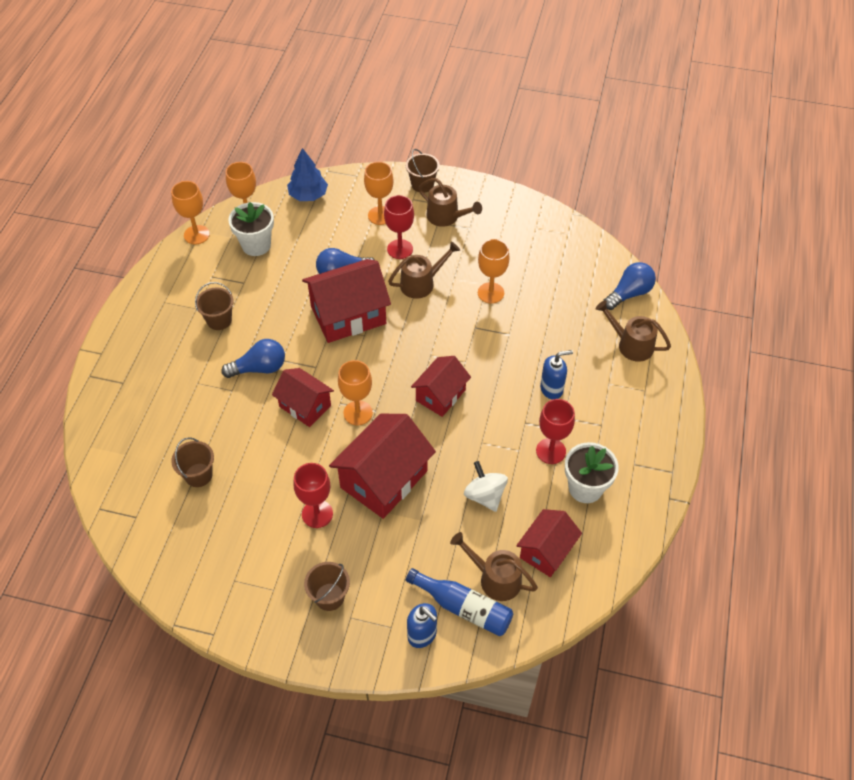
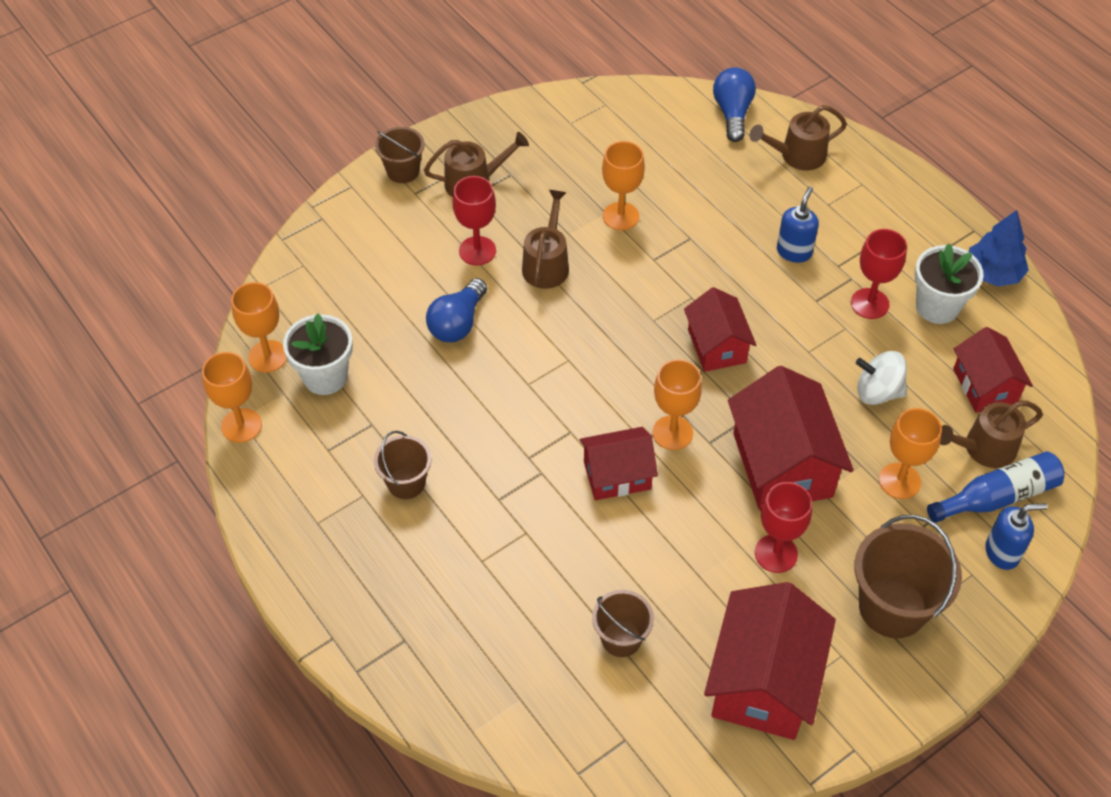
camera: 50 degrees left, 0 degrees up
blue light bulb [221,339,285,378] -> none
blue tree [287,148,328,201] -> blue tree moved to [969,210,1029,287]
red house [302,259,391,343] -> red house moved to [704,582,836,740]
brown bucket [304,562,350,611] -> brown bucket [854,515,962,638], size x1.71
orange goblet [364,162,393,225] -> orange goblet moved to [879,408,942,499]

